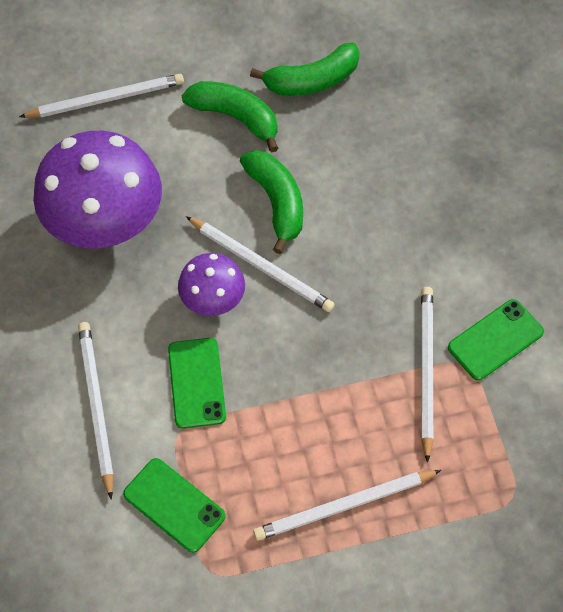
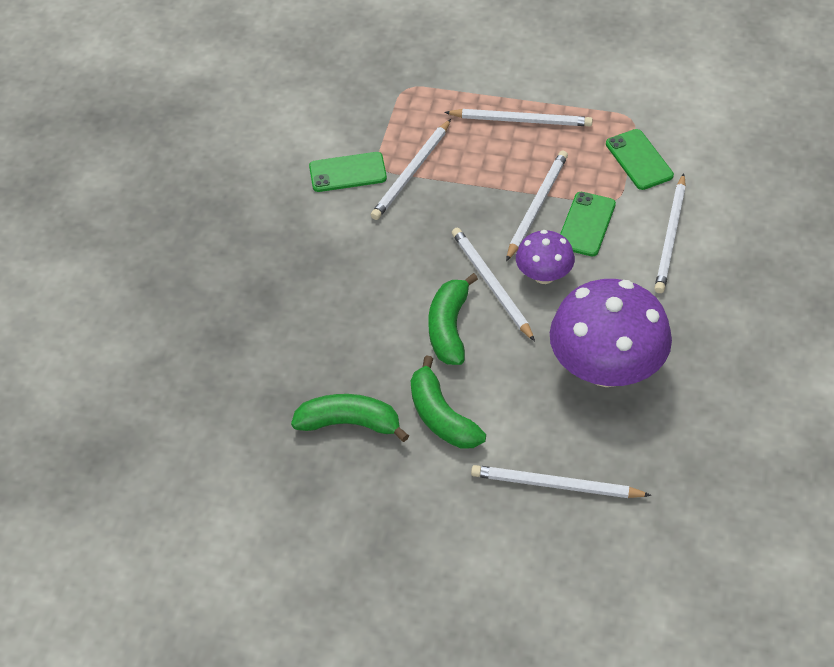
camera: 150 degrees left, 10 degrees down
none -> white pencil [506,151,568,261]

